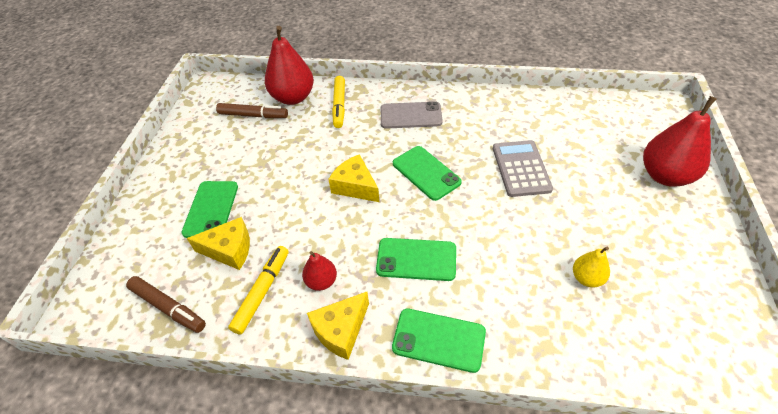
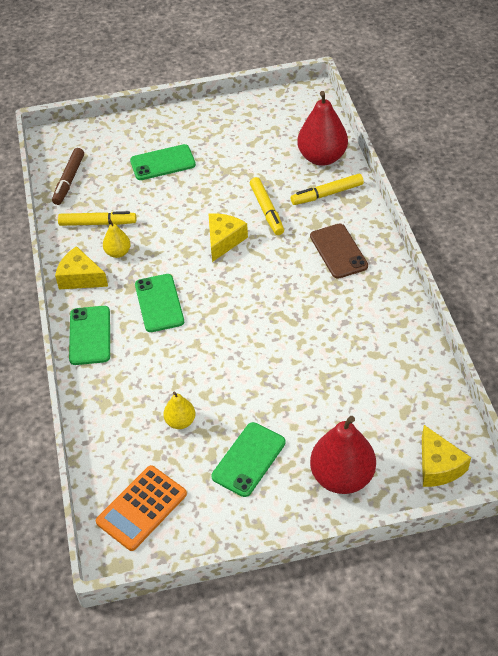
camera: 70 degrees right, 0 degrees up
yellow cheese [187,217,250,270] -> yellow cheese moved to [422,425,471,487]
brown marker [216,103,288,118] -> none
red pear [302,251,337,291] -> yellow pear [103,219,131,258]
grey phone [381,101,443,129] -> brown phone [310,224,368,279]
green phone [393,146,462,201] -> green phone moved to [212,422,286,497]
grey calculator [493,140,553,197] -> none
none -> orange calculator [96,465,187,551]
none -> yellow marker [250,177,284,235]

